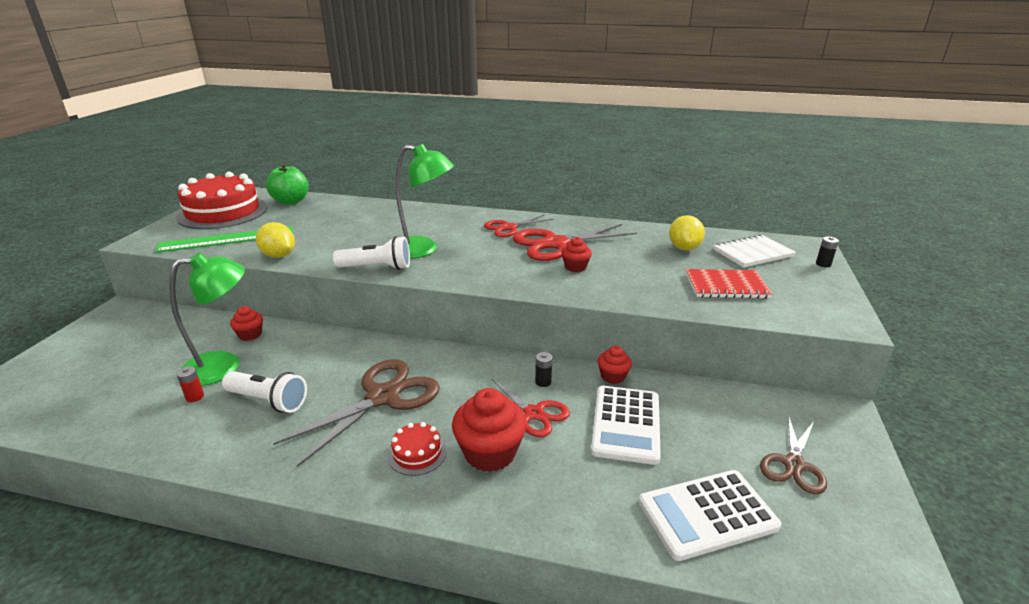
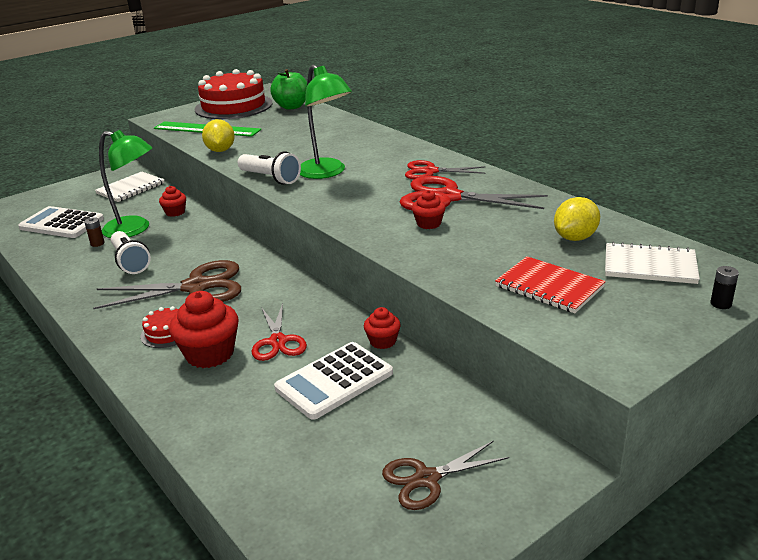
camera: 40 degrees right, 0 degrees up
red battery [176,366,204,402] -> brown battery [84,217,105,247]
black battery [535,352,552,387] -> none
white calculator [639,470,781,561] -> white calculator moved to [18,206,104,238]
none -> white notebook [95,172,165,202]

